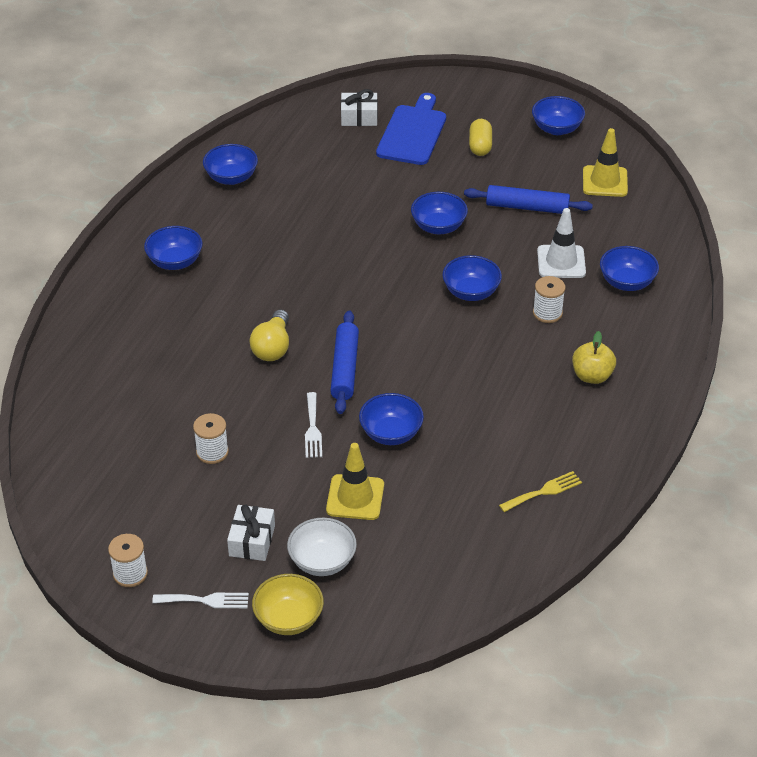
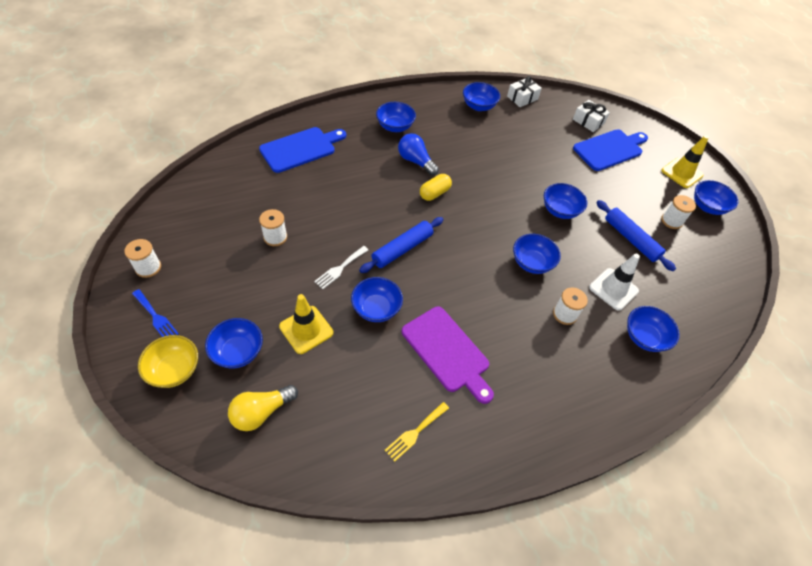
camera: 40 degrees right, 10 degrees up
white fork [152,592,249,608] -> blue fork [132,289,179,337]
white gift [227,504,275,561] -> white gift moved to [507,76,542,107]
yellow light bulb [250,310,289,361] -> yellow light bulb moved to [228,385,298,431]
white bowl [287,518,357,576] -> blue bowl [205,318,263,369]
yellow capsule [469,119,492,156] -> yellow capsule moved to [420,174,452,201]
yellow fork [499,471,582,512] -> yellow fork turned 120 degrees clockwise [385,402,449,462]
yellow apple [572,331,616,384] -> none
yellow traffic cone [583,128,628,197] -> yellow traffic cone moved to [661,135,709,188]
none -> blue cutting board [259,127,346,173]
none -> blue light bulb [398,133,439,176]
none -> purple cutting board [402,307,494,404]
none -> white spool [661,195,696,229]

